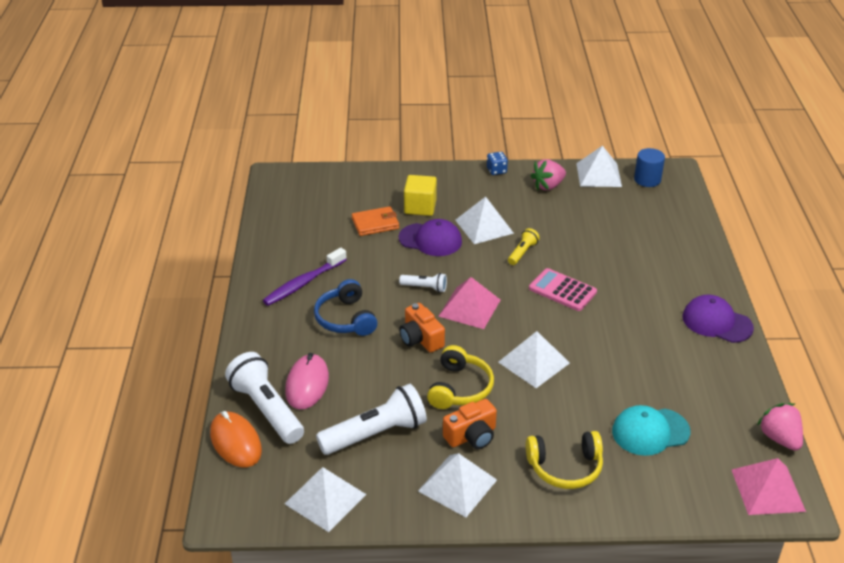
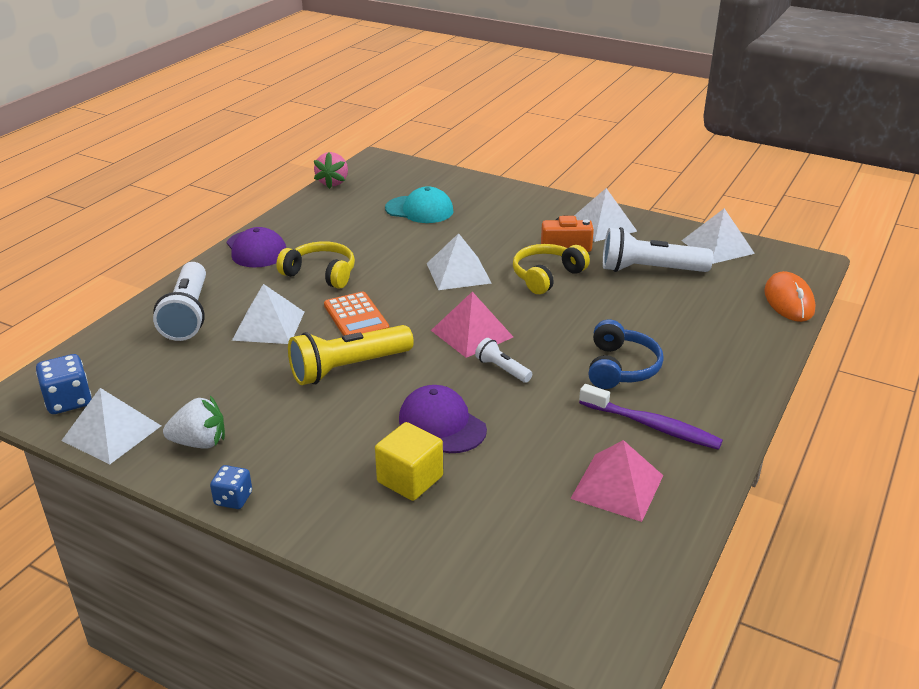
camera: 150 degrees left, 5 degrees down
white flashlight [225,352,304,444] -> white flashlight moved to [153,262,206,341]
purple toothbrush [263,248,347,306] -> purple toothbrush turned 45 degrees clockwise [579,384,723,450]
pink mouse [285,353,329,409] -> none
orange wallet [352,206,399,236] -> none
orange camera [399,303,445,353] -> none
white pyramid [455,197,514,244] -> white pyramid moved to [232,284,304,344]
yellow flashlight [508,228,540,265] -> yellow flashlight [288,325,414,385], size x2.00
yellow headphones [526,431,603,489] -> yellow headphones moved to [276,241,355,289]
pink calculator [529,268,597,311] -> orange calculator [324,292,389,336]
pink strawberry [531,159,566,190] -> white strawberry [163,396,225,449]
blue cylinder [634,148,665,187] -> blue dice [36,354,92,414]
pink pyramid [732,458,806,515] -> pink pyramid moved to [570,440,663,522]

